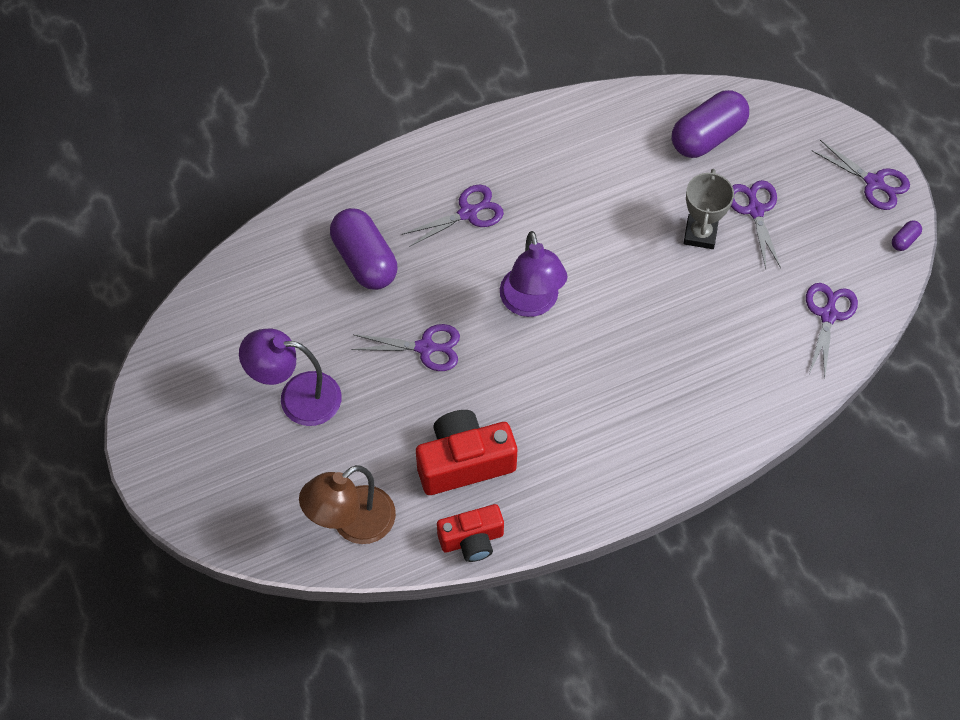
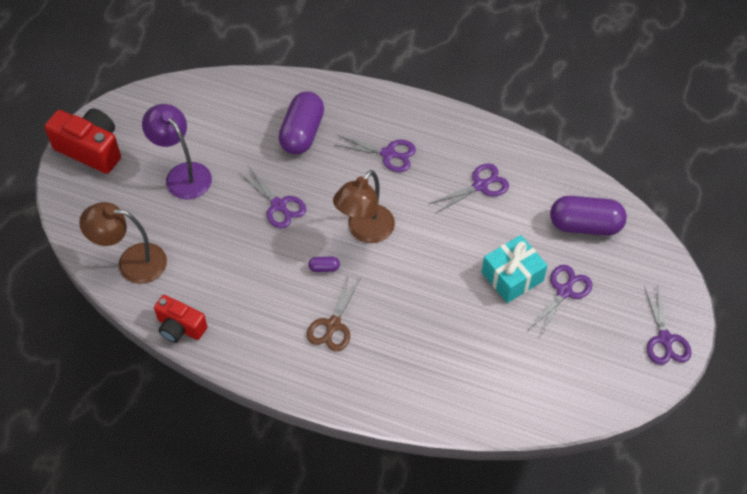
camera: 45 degrees right, 5 degrees down
red camera [416,410,517,495] -> red camera moved to [44,108,121,174]
purple lamp [500,231,567,317] -> brown lamp [333,170,395,243]
grey trophy [684,169,734,249] -> turquoise gift [482,235,548,303]
purple scissors [806,283,858,378] -> purple scissors moved to [429,163,509,213]
purple capsule [892,220,922,251] -> purple capsule moved to [308,257,340,272]
none -> brown scissors [307,274,361,351]

